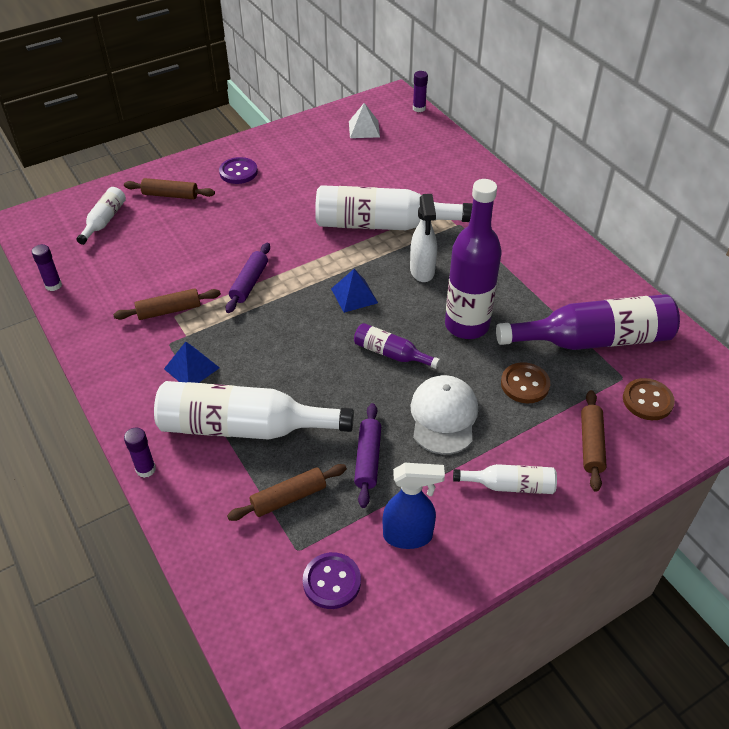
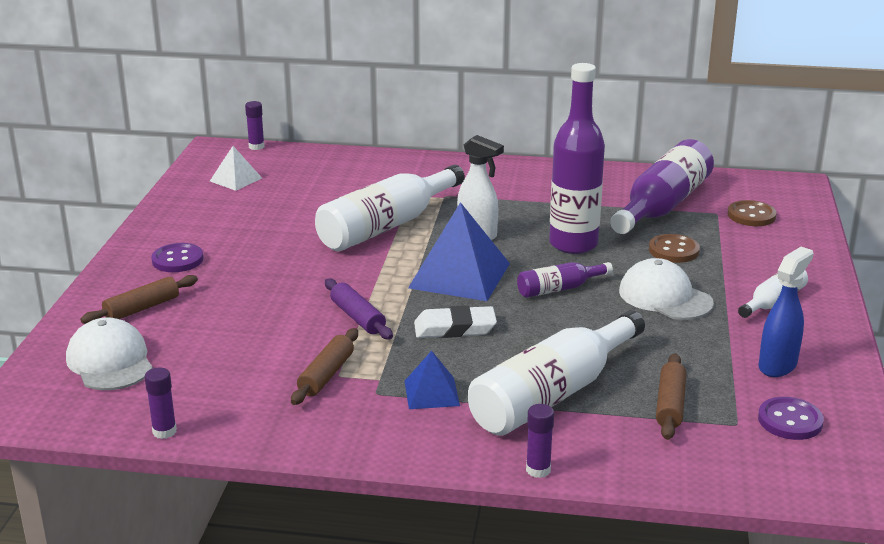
camera: 50 degrees left, 20 degrees down
white bottle [76,187,126,245] -> white cap [66,317,153,390]
blue pyramid [331,269,378,313] -> blue pyramid [408,202,510,301], size x1.88
purple rolling pin [354,403,381,508] -> none
brown rolling pin [581,390,607,492] -> none
none -> white eraser [414,306,497,338]

